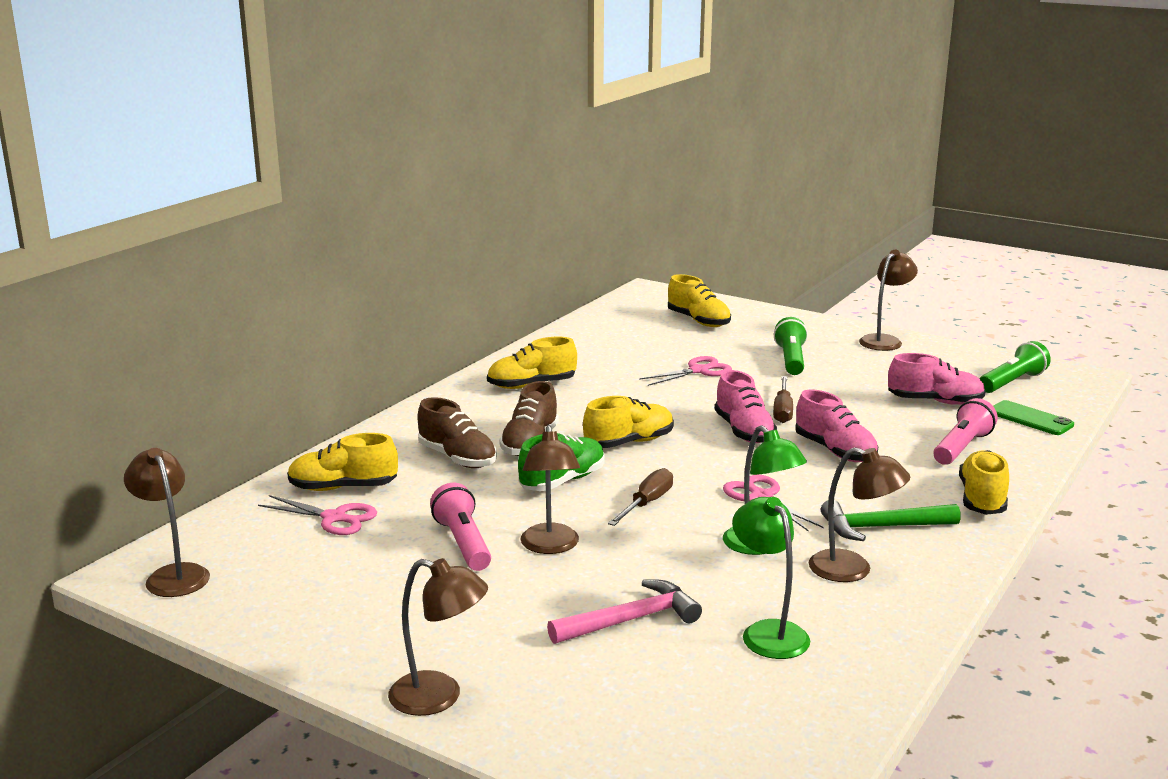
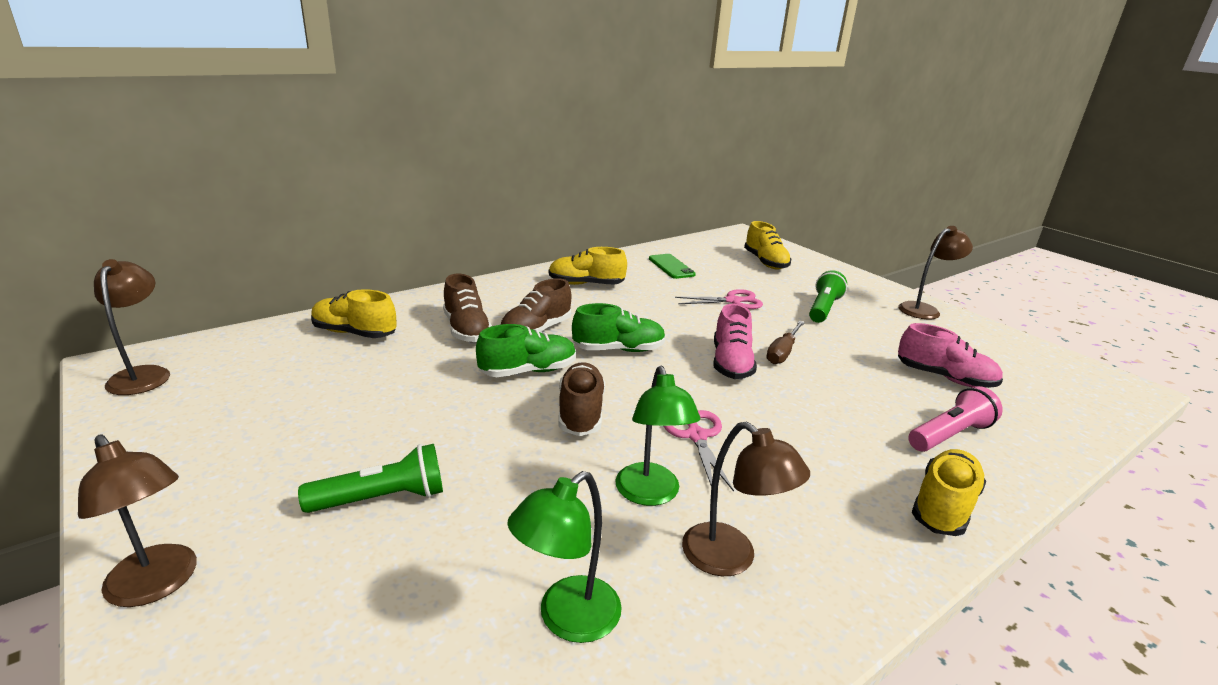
camera: 20 degrees right, 5 degrees up
pink scissors [258,495,377,535] -> none
pink flashlight [430,483,491,571] -> none
brown lamp [520,425,580,554] -> none
pink hammer [547,579,702,644] -> none
yellow shoe [583,396,674,448] -> green shoe [572,303,666,352]
brown screwdriver [608,468,673,526] -> brown shoe [559,362,605,436]
green lamp [732,497,810,659] -> green lamp turned 135 degrees counterclockwise [507,471,622,643]
pink shoe [795,389,878,462] -> none
green hammer [821,500,961,541] -> none
green flashlight [980,341,1051,393] -> green flashlight moved to [298,444,443,513]
green phone [993,400,1074,435] -> green phone moved to [649,254,696,279]

